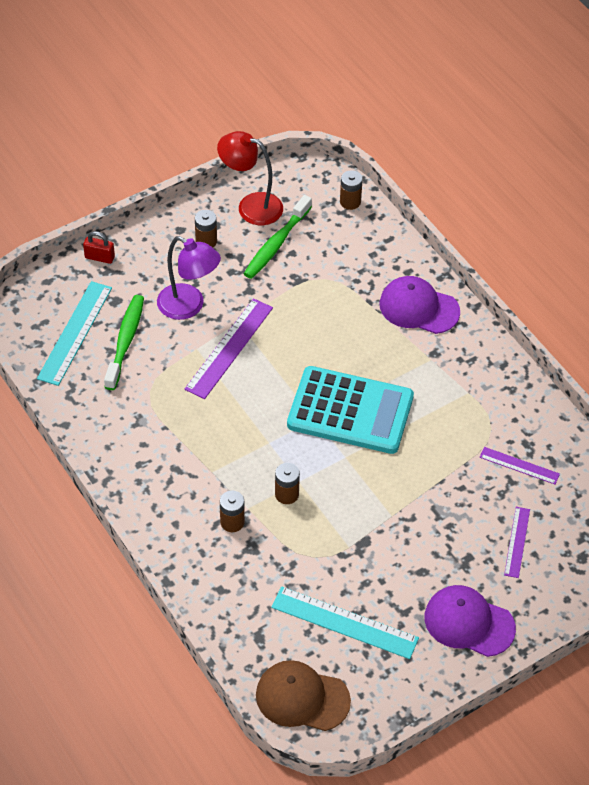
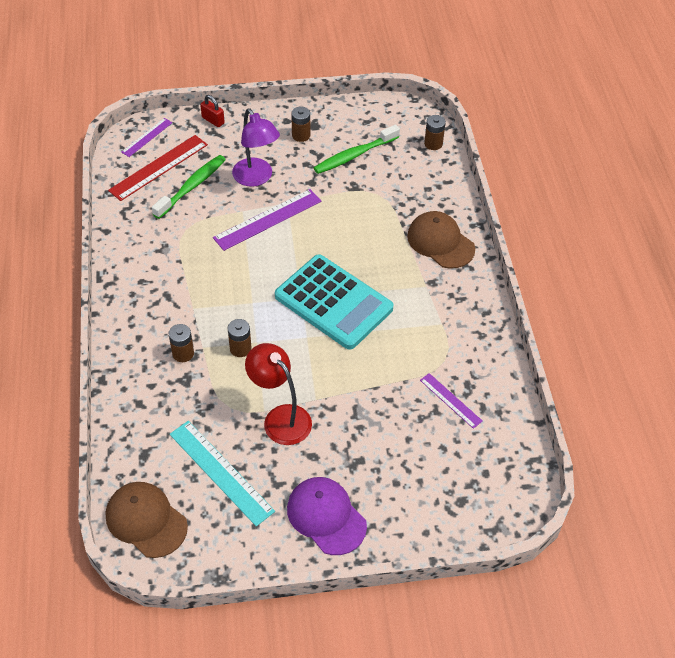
camera: 25 degrees right, 0 degrees up
turquoise ruler [37,281,112,386] -> red ruler [108,135,208,201]
red lamp [217,131,283,225] -> red lamp moved to [245,343,312,445]
purple cap [380,276,460,334] -> brown cap [407,211,475,269]
purple ruler [504,507,530,578] -> purple ruler moved to [121,118,172,157]

